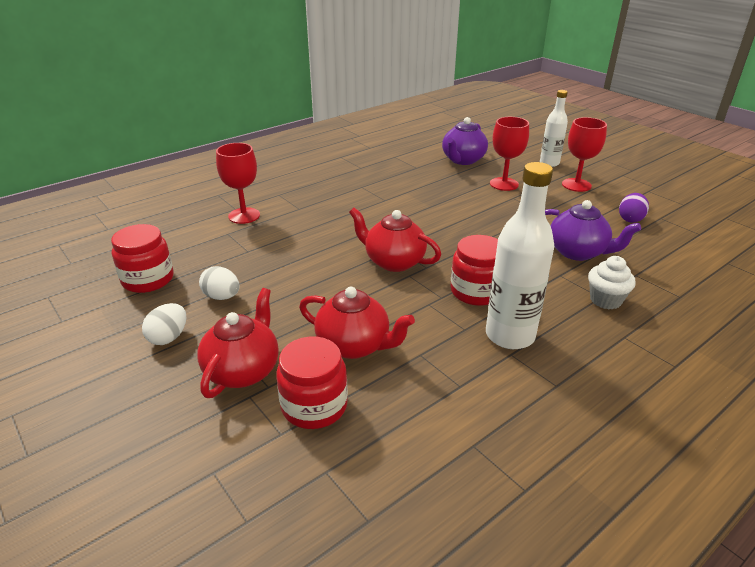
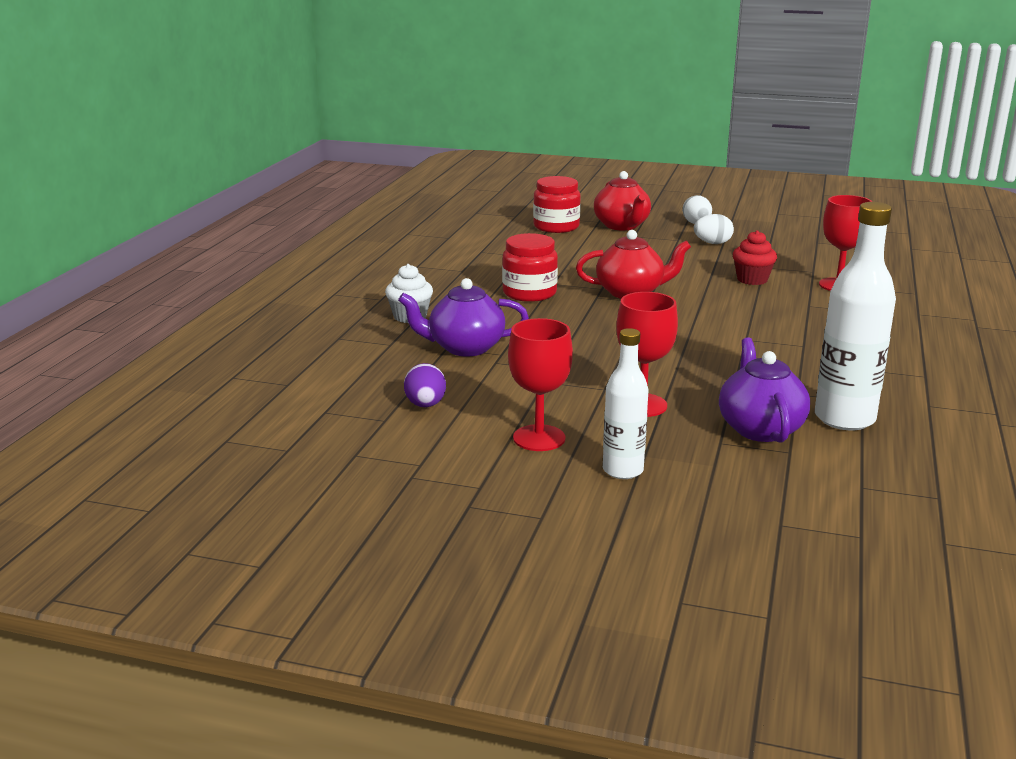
camera: 145 degrees right, 10 degrees down
red jar [111,224,174,293] -> none
red teapot [299,287,415,359] -> none
white bottle [486,162,554,349] -> white bottle moved to [815,202,896,430]
none -> red cupcake [733,230,777,285]

